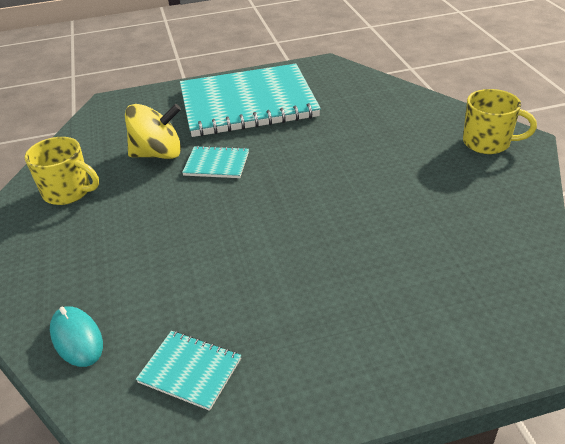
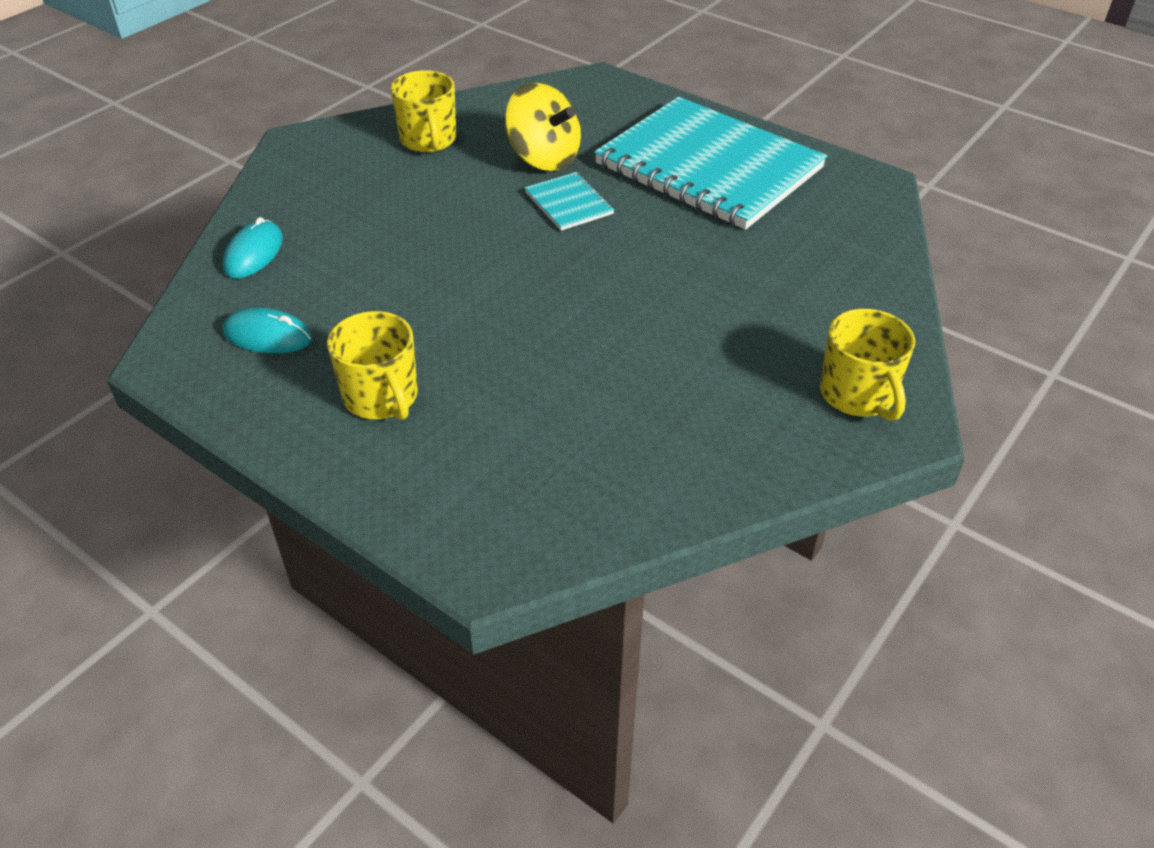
camera: 50 degrees right, 5 degrees up
turquoise notebook [136,331,241,411] -> turquoise mouse [222,308,312,353]
none -> yellow mug [327,311,418,420]

